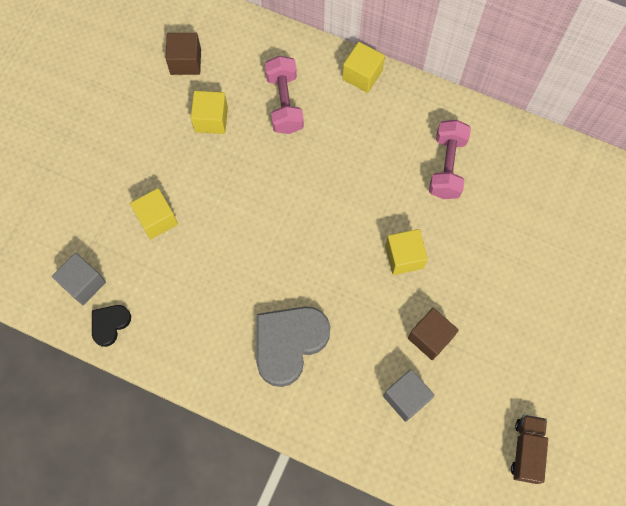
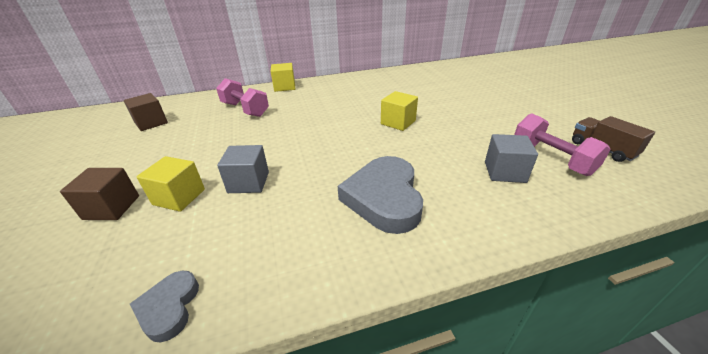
camera: 40 degrees left, 35 degrees down
grey cube [52,253,106,305] -> grey cube moved to [217,145,269,193]
black heart [92,305,131,347] -> grey heart [130,271,199,342]
yellow cube [191,91,228,134] -> none
brown cube [408,308,459,360] -> brown cube moved to [60,168,139,220]
pink dumbbell [429,120,471,199] -> pink dumbbell moved to [514,113,611,176]

